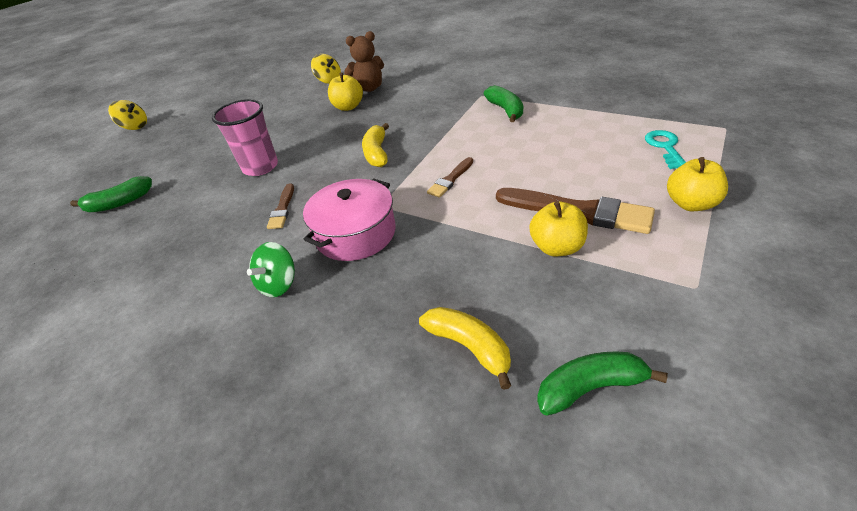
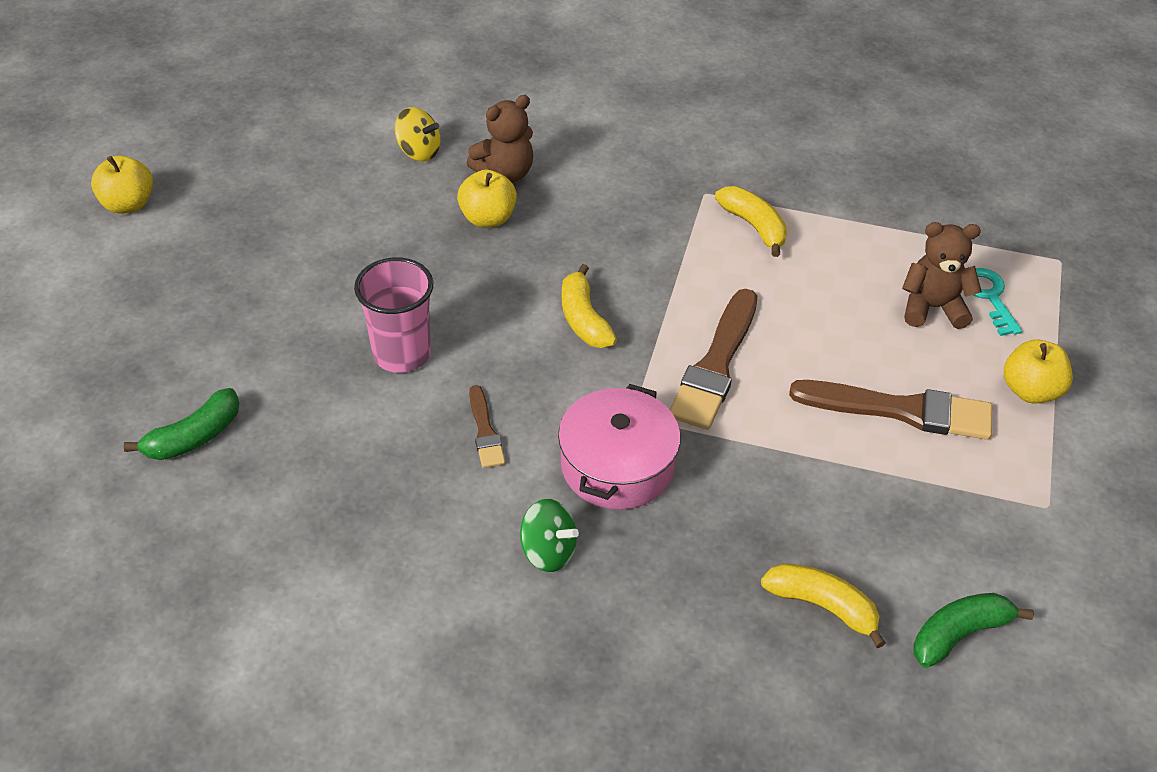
camera: 20 degrees left, 5 degrees up
yellow spinning top [108,100,147,130] -> none
green spinning top [247,242,295,297] -> green spinning top turned 75 degrees counterclockwise [520,499,579,572]
brown brush [427,157,473,198] -> brown brush [669,289,757,430], size x1.93
green banana [484,85,523,122] -> yellow banana [715,186,787,257]
yellow apple [529,201,588,256] -> yellow apple moved to [91,156,153,214]
none -> brown teddy bear [902,222,982,329]

